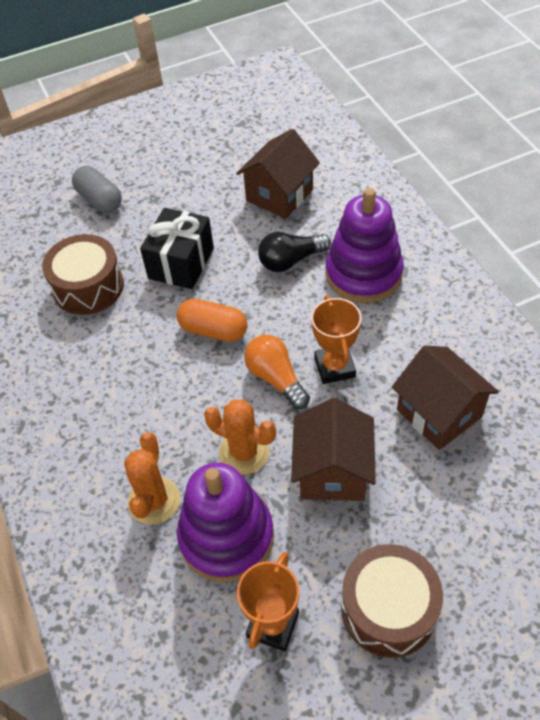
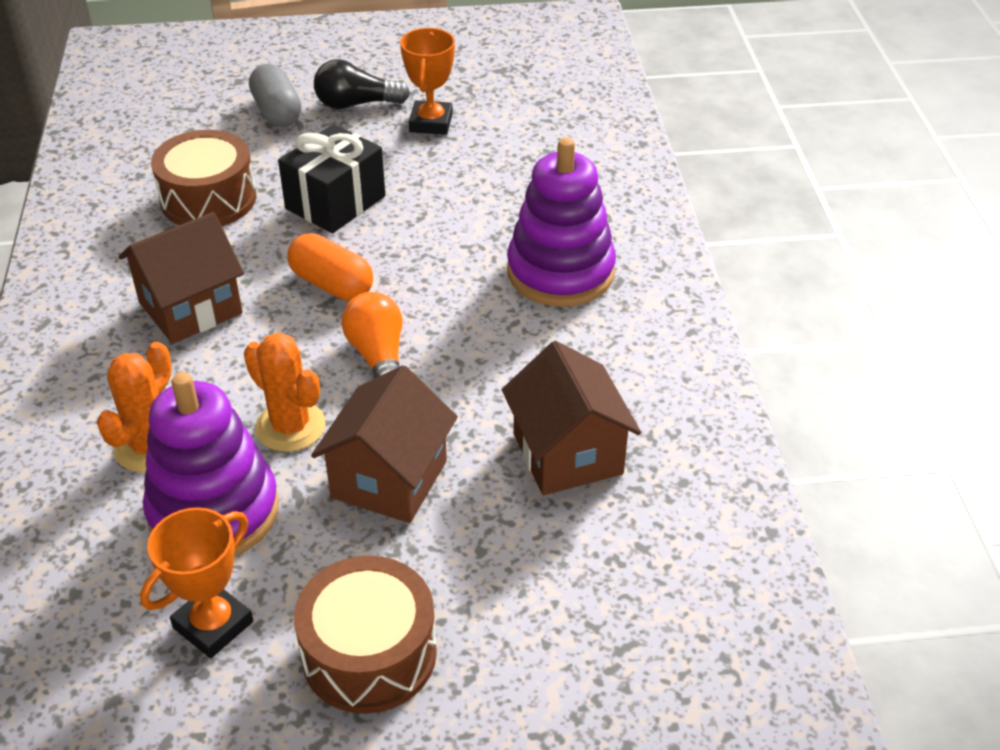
camera: 15 degrees right, 10 degrees down
brown house [236,129,320,219] -> brown house moved to [118,212,244,344]
black light bulb [258,232,331,272] -> black light bulb moved to [314,59,410,109]
orange trophy [311,295,362,384] -> orange trophy moved to [400,28,455,135]

